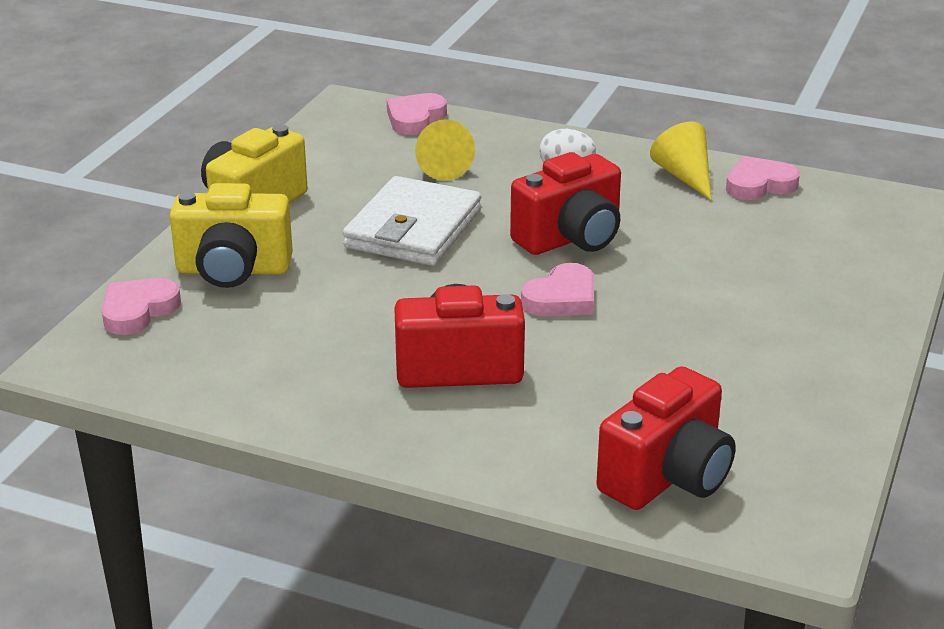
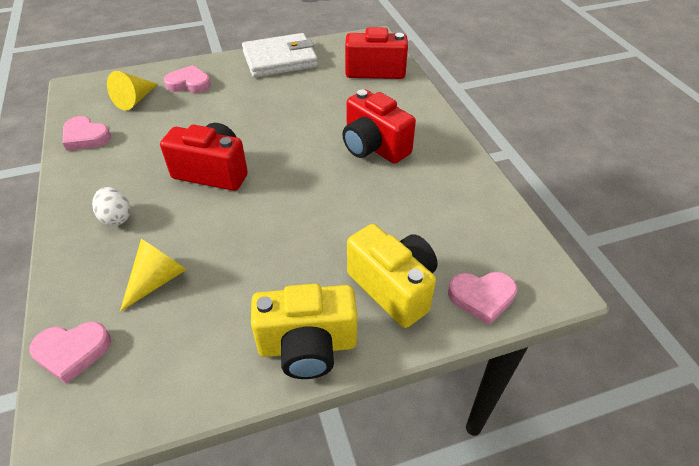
camera: 130 degrees left, 15 degrees up
white wallet [343,176,481,266] -> white wallet moved to [242,33,318,78]
pink heart [521,263,594,316] -> pink heart moved to [164,65,211,93]
yellow cone [650,122,711,200] -> yellow cone moved to [107,71,158,110]

